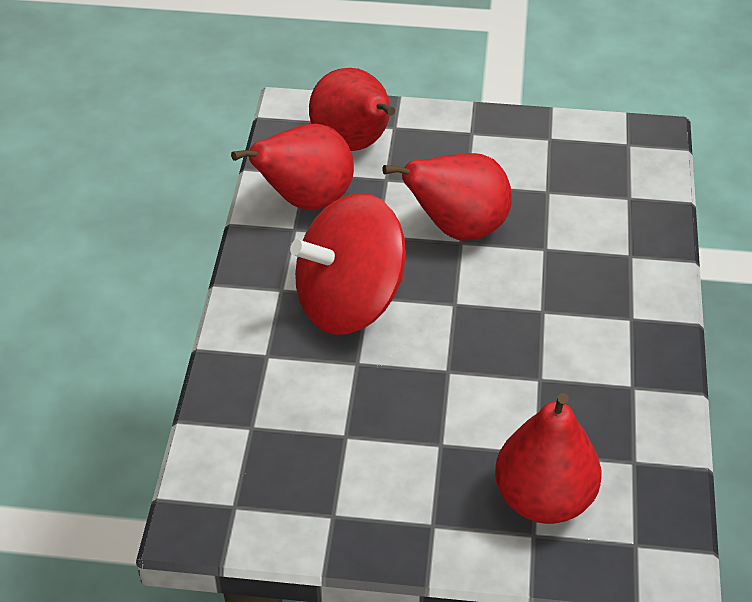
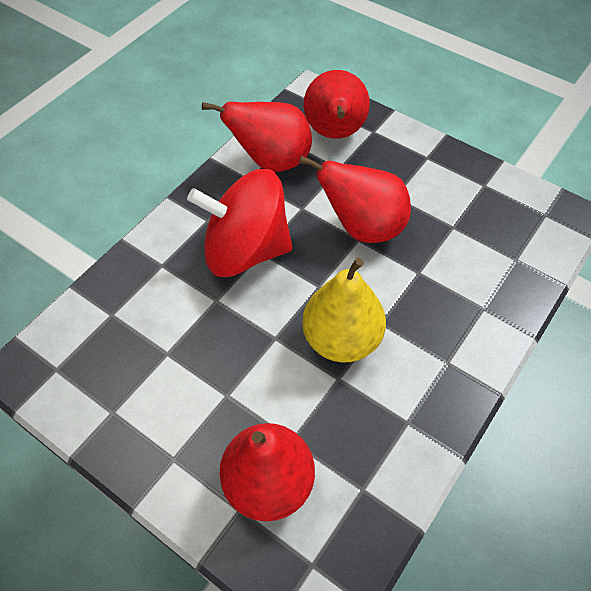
camera: 30 degrees right, 10 degrees up
none -> yellow pear [302,258,386,363]

